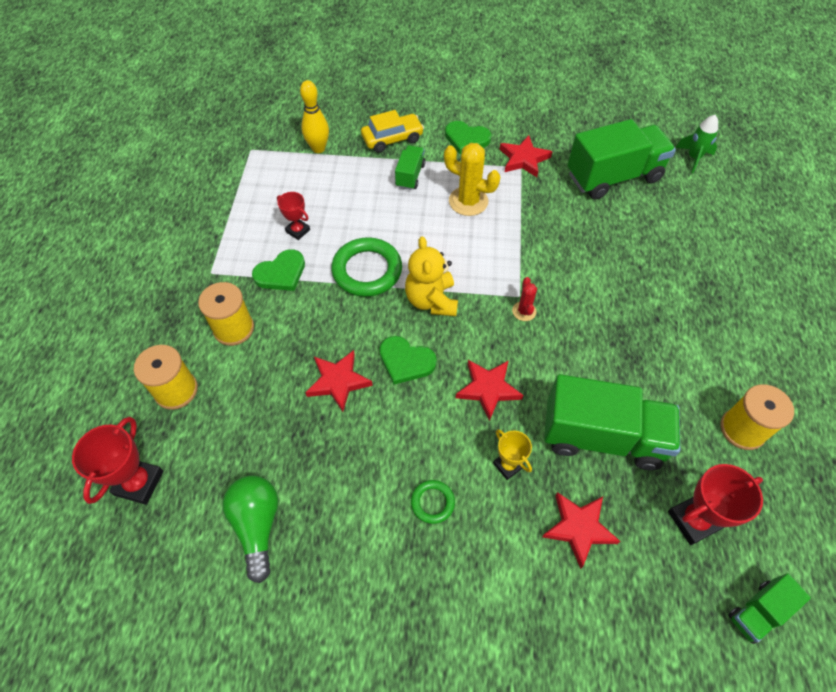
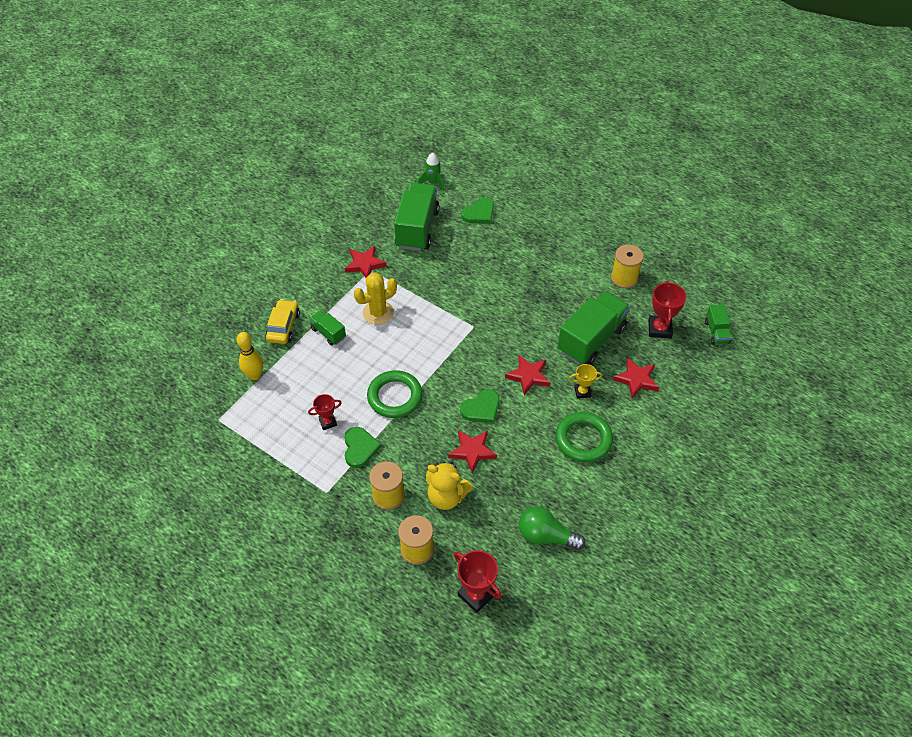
camera: 60 degrees left, 5 degrees down
yellow teddy bear [405,236,458,316] -> yellow teddy bear moved to [426,461,473,510]
green ring [411,480,455,524] -> green ring [556,412,613,462], size x1.97
green heart [445,121,492,154] -> green heart moved to [461,198,494,223]
red cactus [512,277,537,321] -> none

